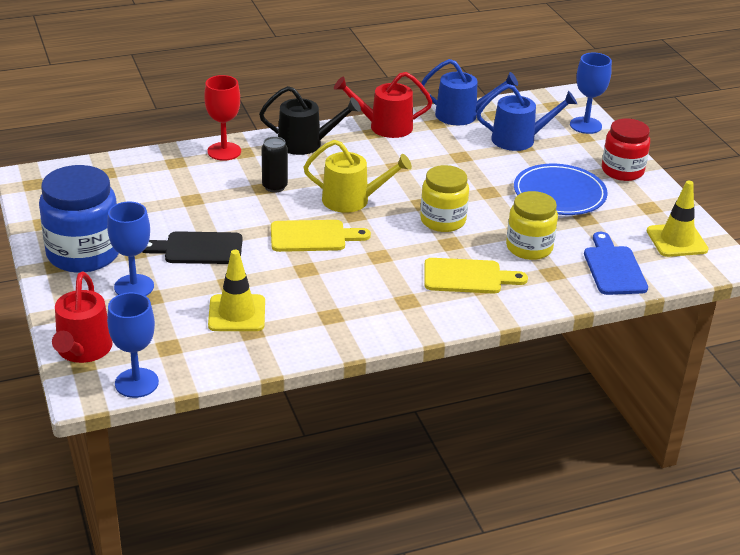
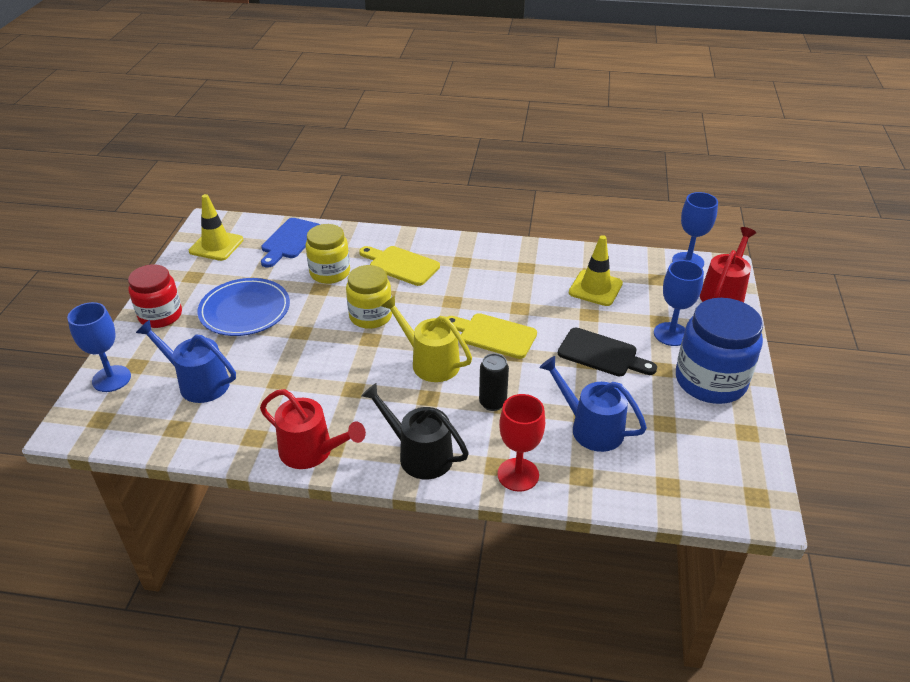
camera: 150 degrees left, 5 degrees up
blue watering can [421,59,518,126] -> blue watering can moved to [539,356,647,452]

